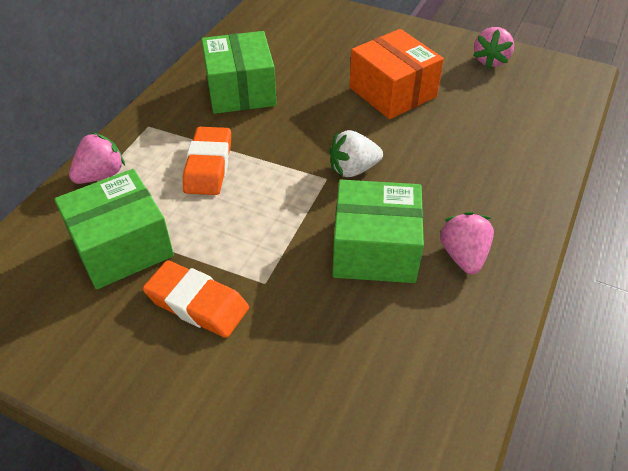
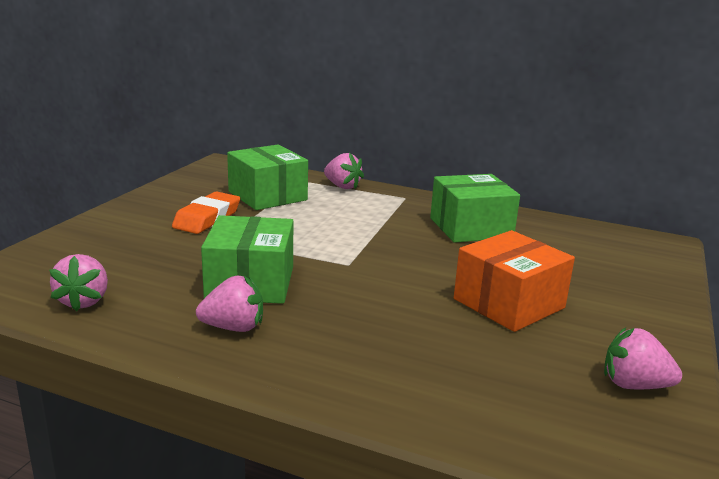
camera: 85 degrees right, 25 degrees down
orange eraser [183,127,231,195] -> none
white strawberry [330,130,383,177] -> none
none -> pink strawberry [49,254,108,311]

